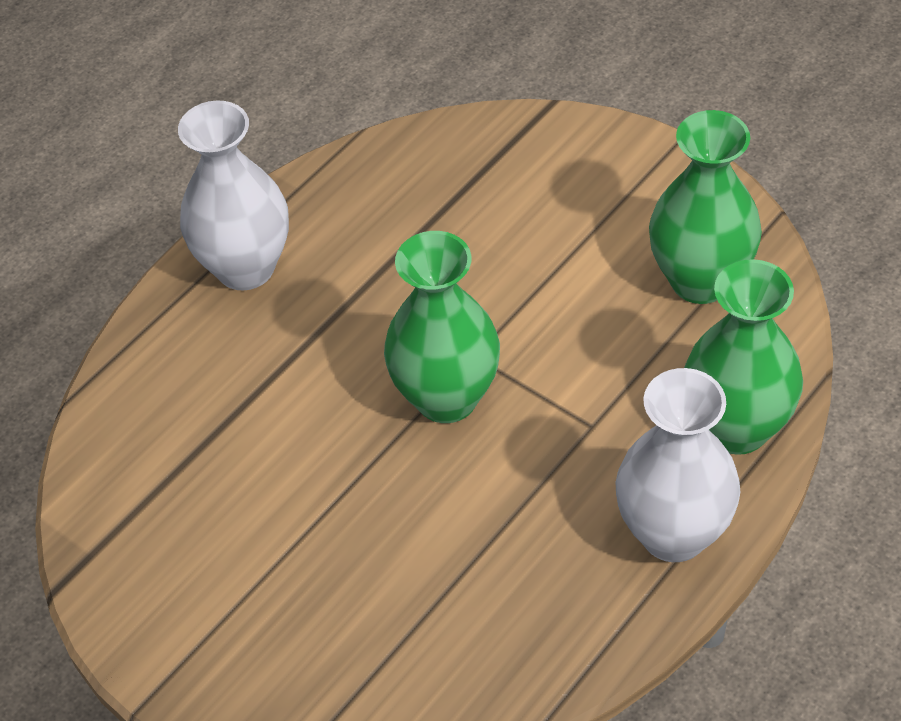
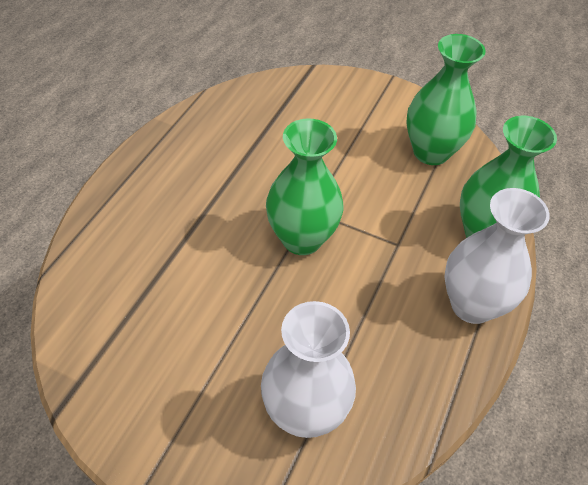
camera: 20 degrees left, 0 degrees up
white vase [178,100,289,291] -> white vase moved to [261,301,356,438]

